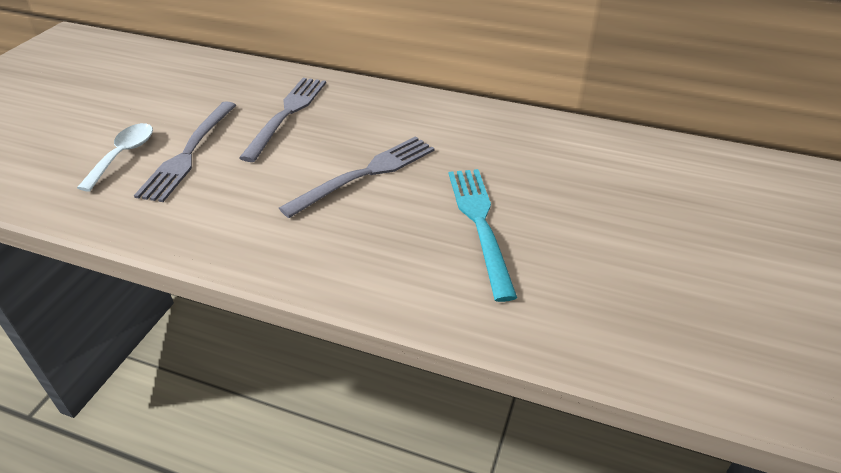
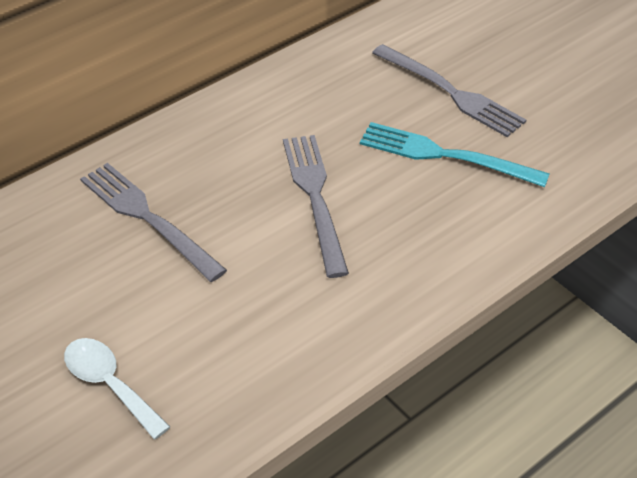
camera: 60 degrees left, 5 degrees up
grey fork [134,101,236,202] -> grey fork moved to [372,44,526,137]

